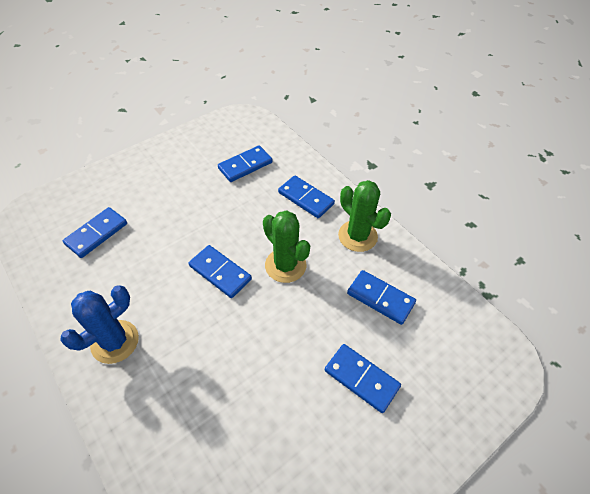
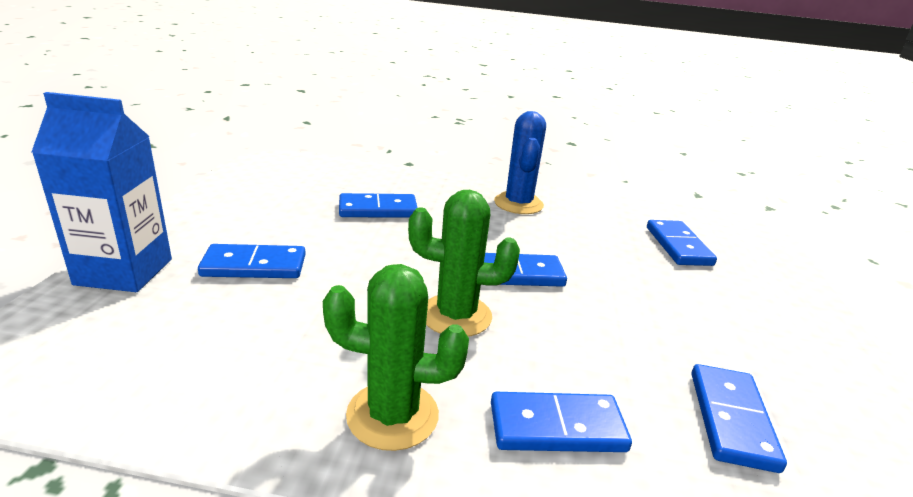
camera: 135 degrees right, 25 degrees down
blue domino [347,270,416,325] -> blue domino moved to [339,193,417,218]
none -> blue carton [32,92,172,292]

